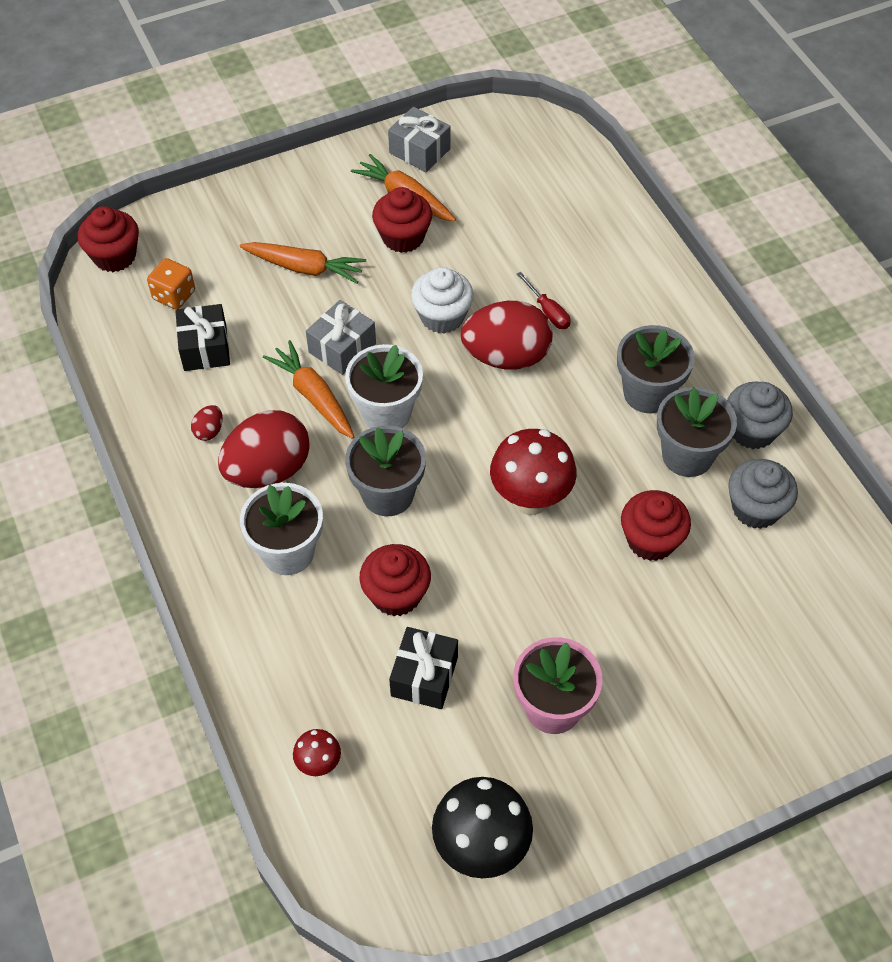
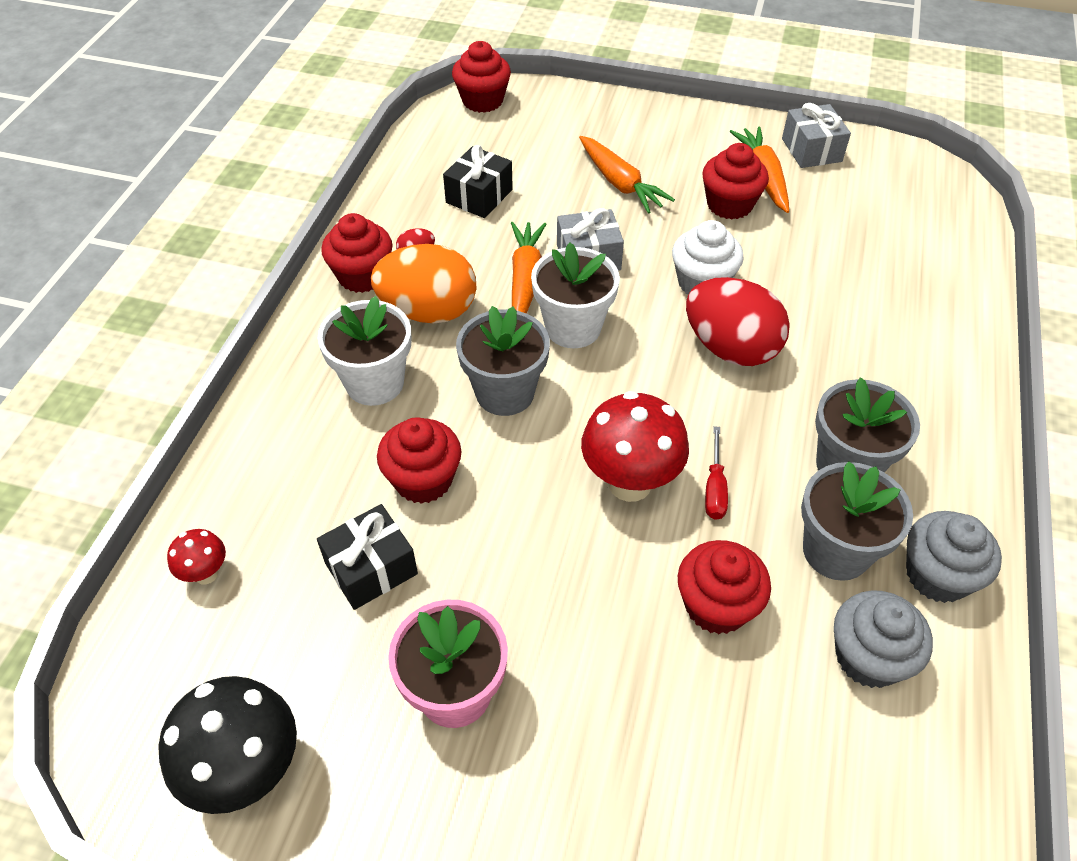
camera: 40 degrees right, 5 degrees down
orange dice [147,258,195,310] -> none
red egg [218,410,310,488] -> orange egg [371,244,477,323]
red screwdriver [517,272,570,329] -> red screwdriver moved to [705,426,728,520]
none -> red cupcake [321,213,393,293]

